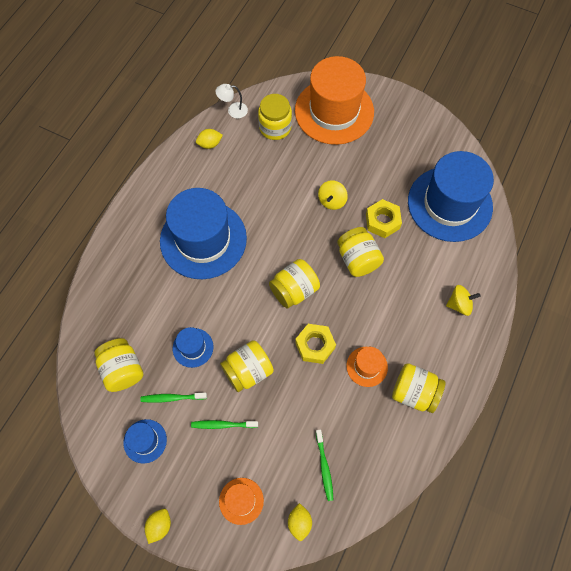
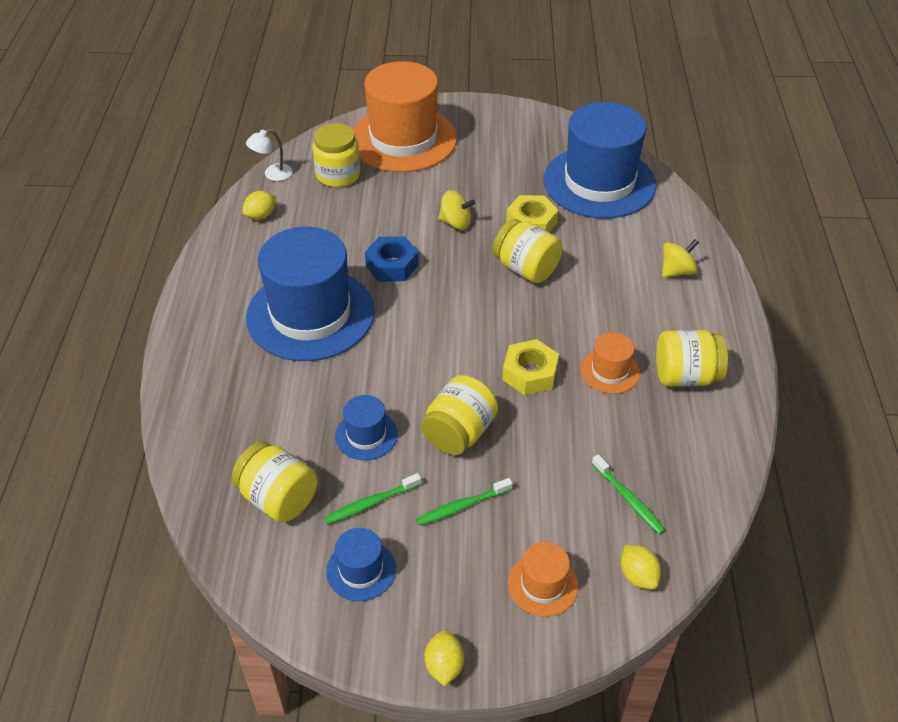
camera: 25 degrees left, 20 degrees down
yellow jar [269,259,320,309] -> none
yellow spinning top [318,180,348,210] -> yellow spinning top turned 75 degrees counterclockwise [438,190,475,230]
none -> blue nut [365,236,419,282]

